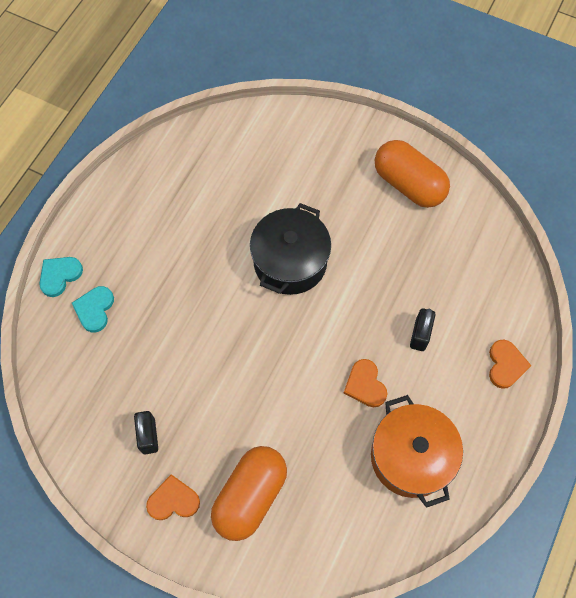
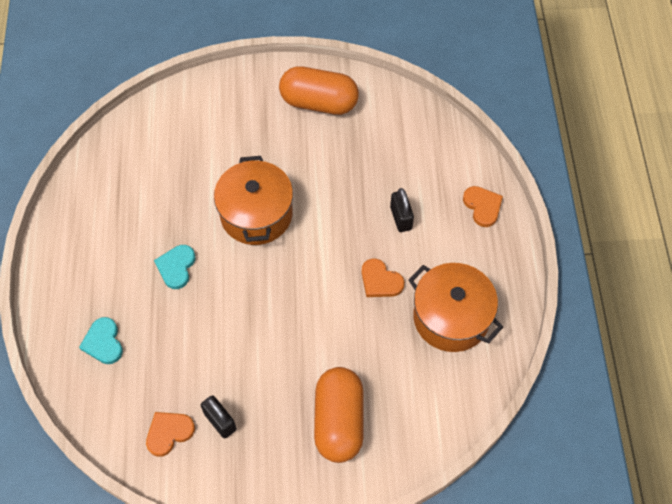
camera: 30 degrees left, 5 degrees down
turquoise heart [39,257,83,297] -> turquoise heart moved to [154,245,196,289]
orange heart [146,474,200,520] -> orange heart moved to [146,412,195,457]
black pot [250,203,331,295] -> orange pot [214,156,293,245]

